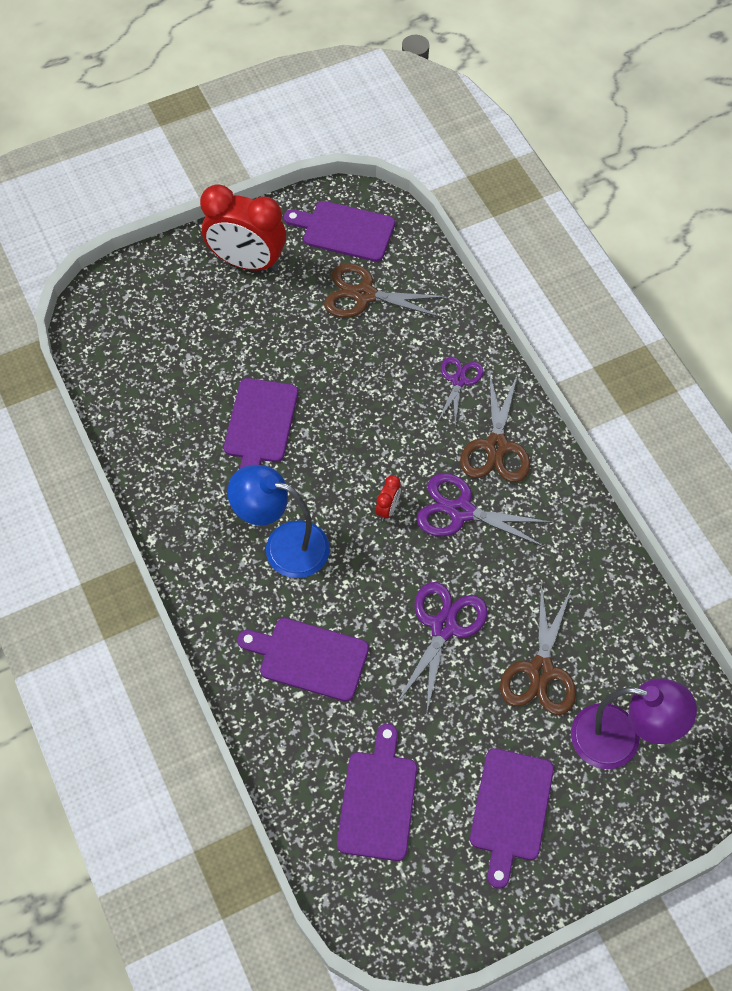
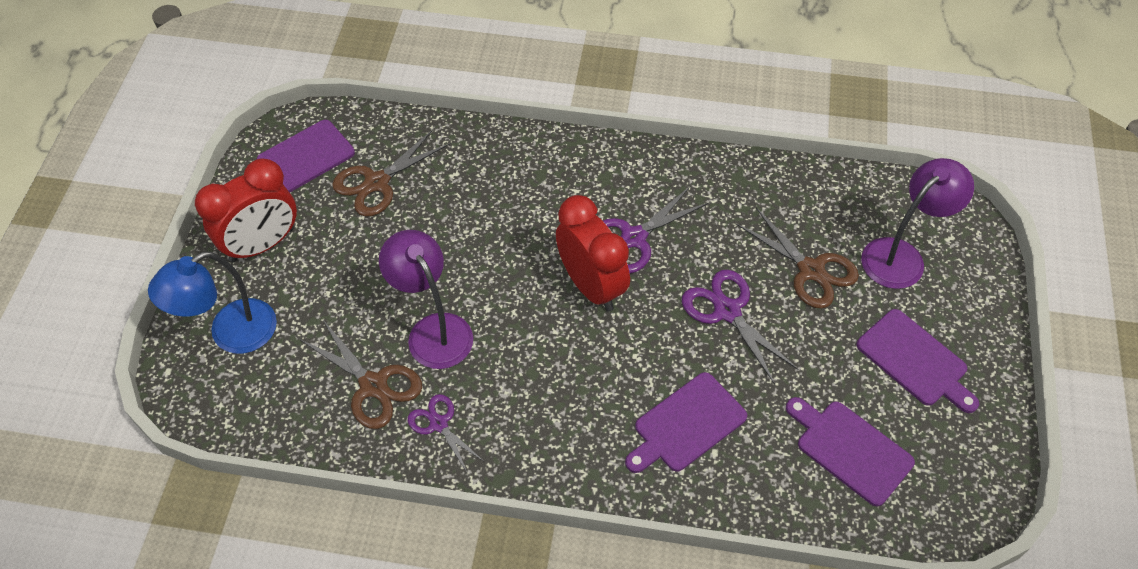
camera: 55 degrees left, 5 degrees down
purple cutting board [224,378,298,468] -> purple lamp [379,230,473,369]
blue lamp [227,465,330,578] -> blue lamp moved to [148,251,277,354]
red clock [376,475,401,521] -> red clock [556,195,630,311], size x2.43
purple scissors [437,357,484,425] -> purple scissors moved to [408,394,483,474]
brown scissors [460,374,530,482] -> brown scissors moved to [301,320,422,429]

